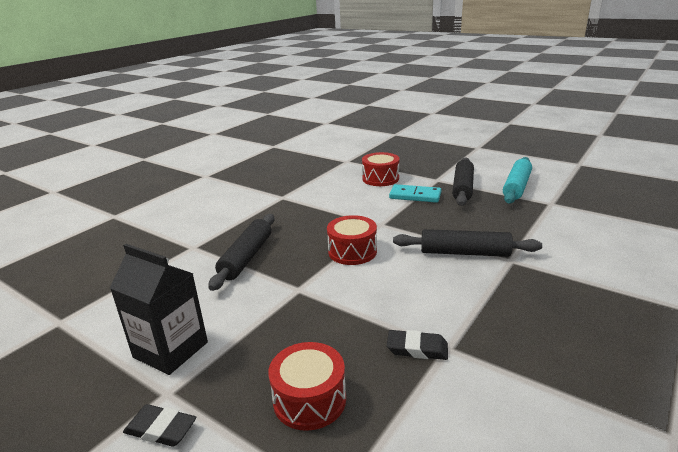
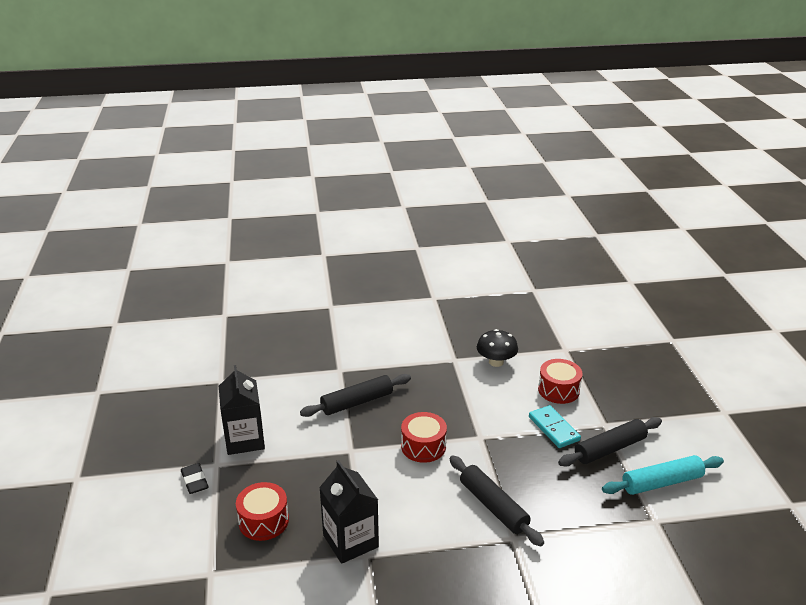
camera: 45 degrees right, 5 degrees up
black eraser [387,330,448,360] -> black carton [319,460,379,564]
none -> black mushroom [477,329,518,367]

